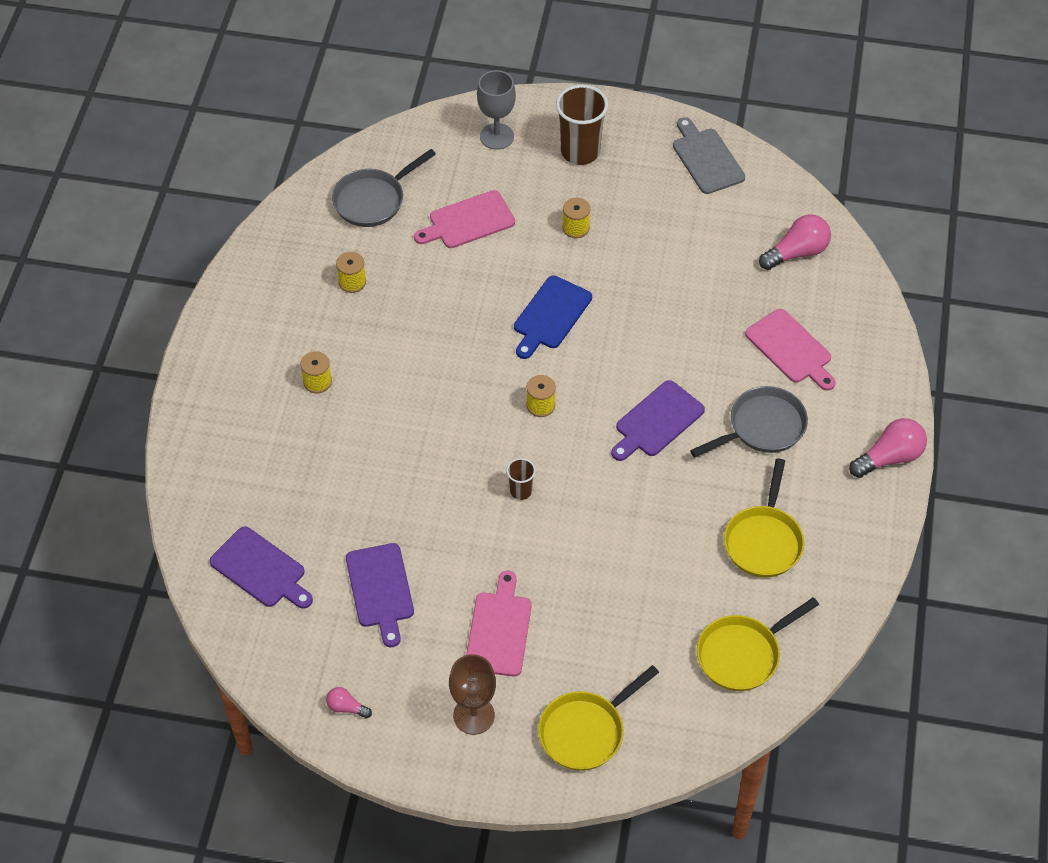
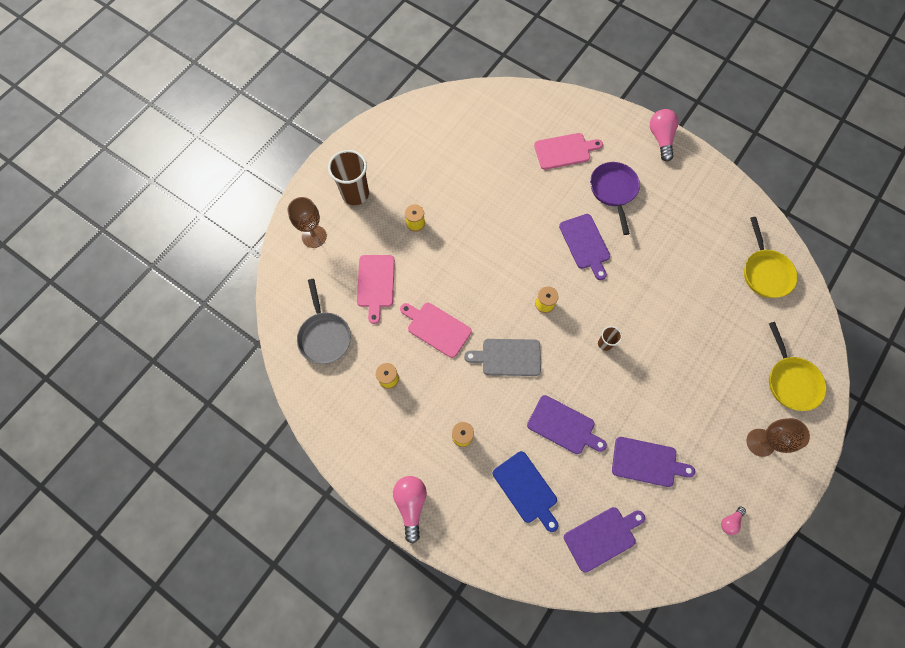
camera: 65 degrees left, 15 degrees up
pink cutting board [466,571,532,676] -> pink cutting board moved to [400,303,472,358]
grey goblet [477,70,516,150] -> brown goblet [288,197,327,248]
blue cutting board [514,276,592,359] -> blue cutting board moved to [493,451,558,532]
grey cutting board [673,117,745,194] -> grey cutting board moved to [464,339,541,376]
grey pan [690,386,808,457] -> purple pan [590,162,640,235]
yellow pan [724,458,804,577] -> none
pink light bulb [759,214,831,270] -> pink light bulb moved to [393,476,427,543]
none -> purple cutting board [527,395,607,454]

